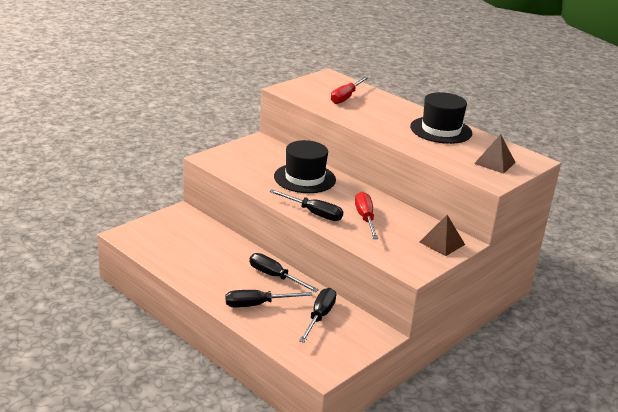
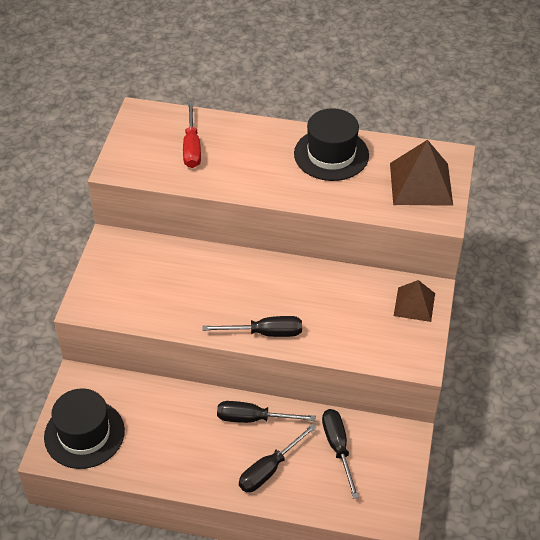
camera: 30 degrees left, 20 degrees up
black hat [274,140,336,193] -> black hat moved to [44,388,125,469]
red screwdriver [355,192,378,239] -> none
brown pyramid [474,134,516,174] -> brown pyramid [390,140,453,206], size x1.60

